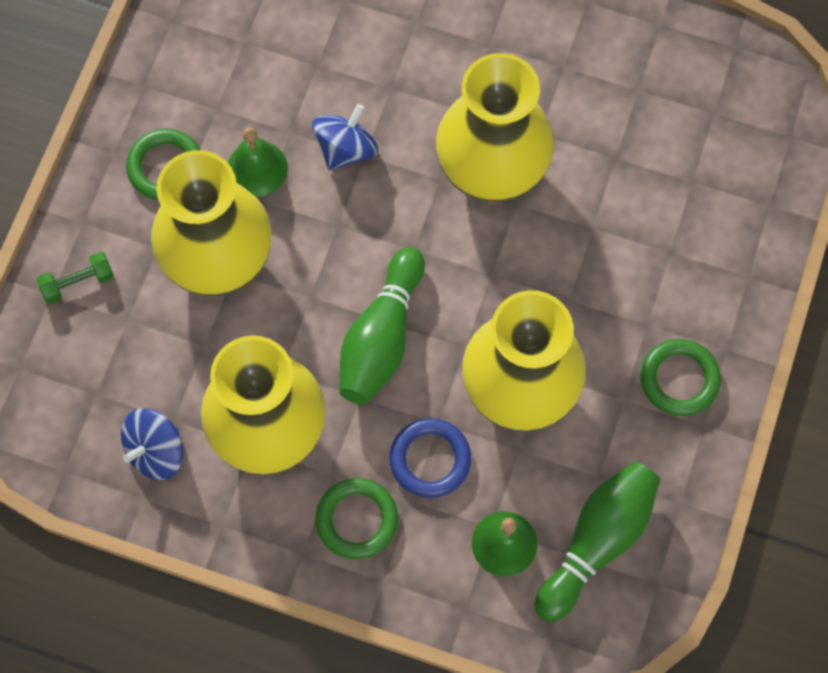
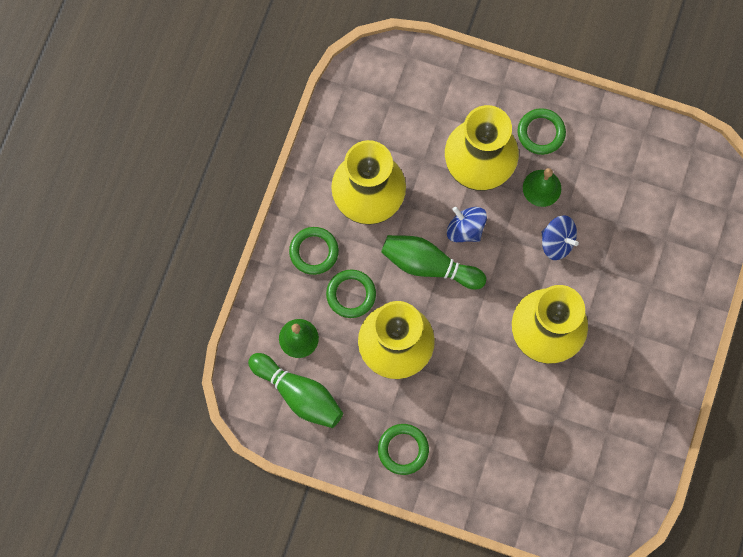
camera: 90 degrees right, 5 degrees up
green dumbbell [36,252,114,304] -> none
blue spinning top [121,409,183,480] -> blue spinning top moved to [447,207,487,242]
blue ring [390,418,471,498] -> green ring [326,269,376,318]

